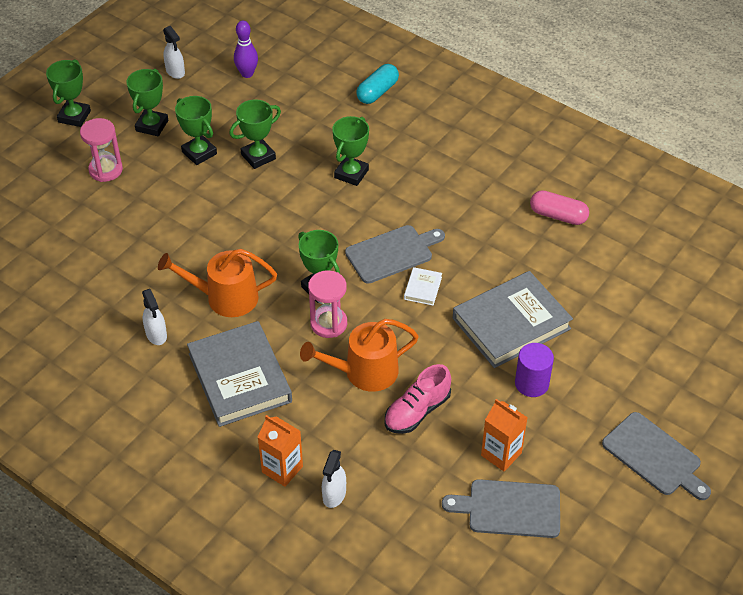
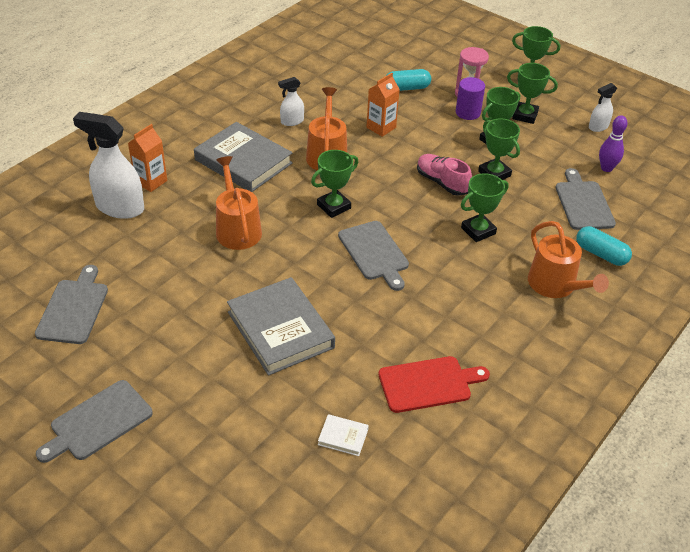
camera: 90 degrees right, 5 degrees down
grey book [187,321,292,427] -> grey book turned 60 degrees clockwise [194,122,293,192]
pink hourglass [308,270,347,338] -> none
white spray bottle [322,450,346,508] -> white spray bottle [73,112,144,219], size x1.93
green trophy [332,116,369,186] -> green trophy turned 60 degrees counterclockwise [461,173,509,242]
pink shoe [385,364,451,434] -> pink shoe moved to [417,154,472,196]
white book [404,267,442,306] -> white book moved to [318,414,369,456]
orange carton [481,399,528,471] -> orange carton moved to [367,73,400,137]
purple cylinder [515,343,554,397] -> purple cylinder moved to [456,77,485,120]
pink capsule [530,190,589,225] -> red cutting board [379,356,490,413]
none -> turquoise capsule [386,69,431,91]
none -> orange watering can [528,221,609,298]
none -> grey cutting board [555,168,616,230]

